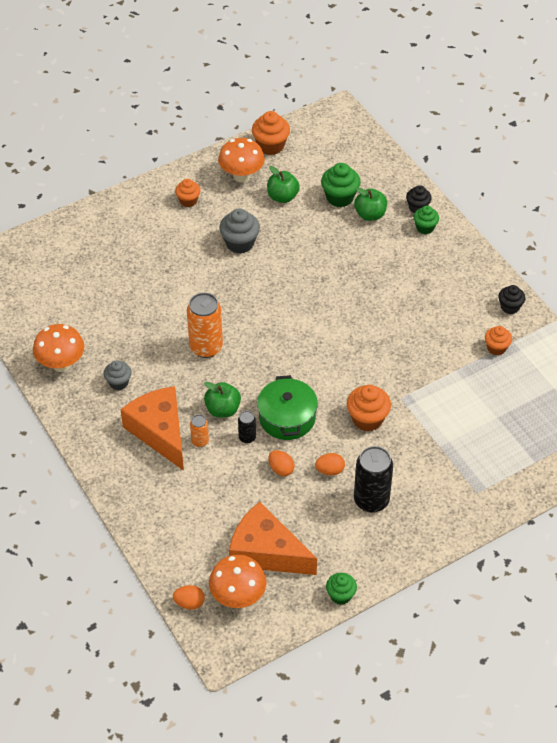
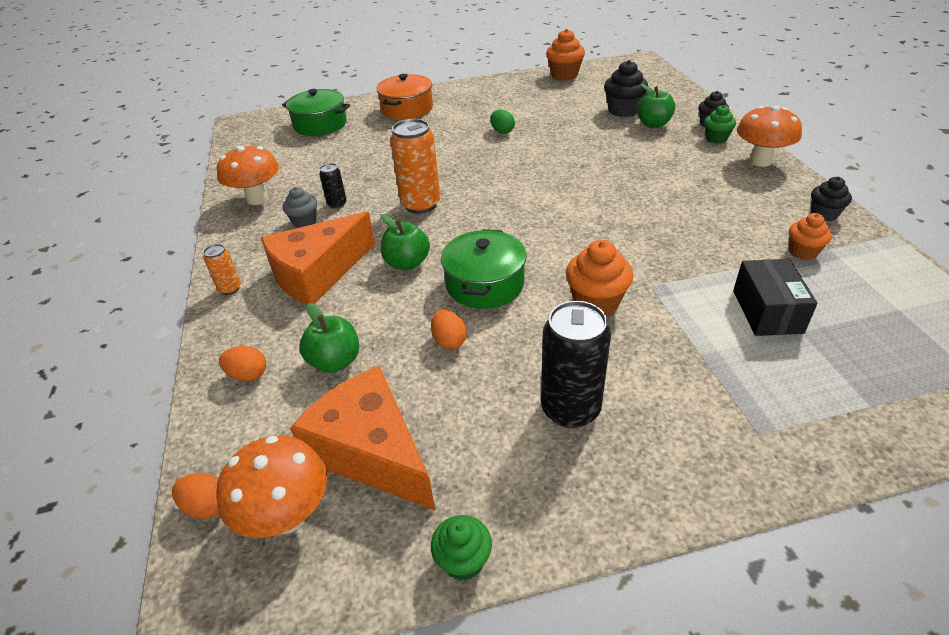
camera: 20 degrees right, 10 degrees down
orange cheese [121,386,184,471] -> orange cheese turned 120 degrees counterclockwise [261,211,375,305]
orange cupcake [175,179,201,207] -> none
orange can [190,415,209,447] -> orange can moved to [203,244,241,295]
orange mushroom [218,138,265,183] -> orange mushroom moved to [737,106,802,167]
grey cupcake [219,208,260,254] -> green egg [490,110,515,134]
black can [238,411,256,444] -> black can moved to [319,163,347,209]
green apple [267,166,300,203] -> green apple moved to [299,303,359,373]
orange egg [315,453,345,475] -> orange egg moved to [219,346,266,381]
green cupcake [321,163,361,207] -> black cupcake [604,60,648,117]
none -> green pot [282,89,350,136]
none -> orange pot [376,74,433,120]
none -> black box [733,259,818,336]

